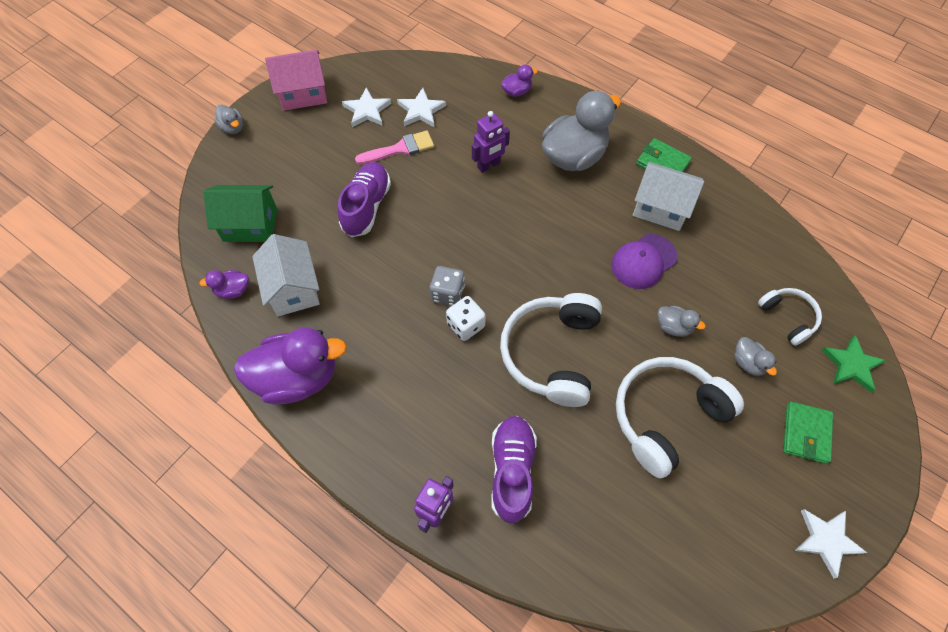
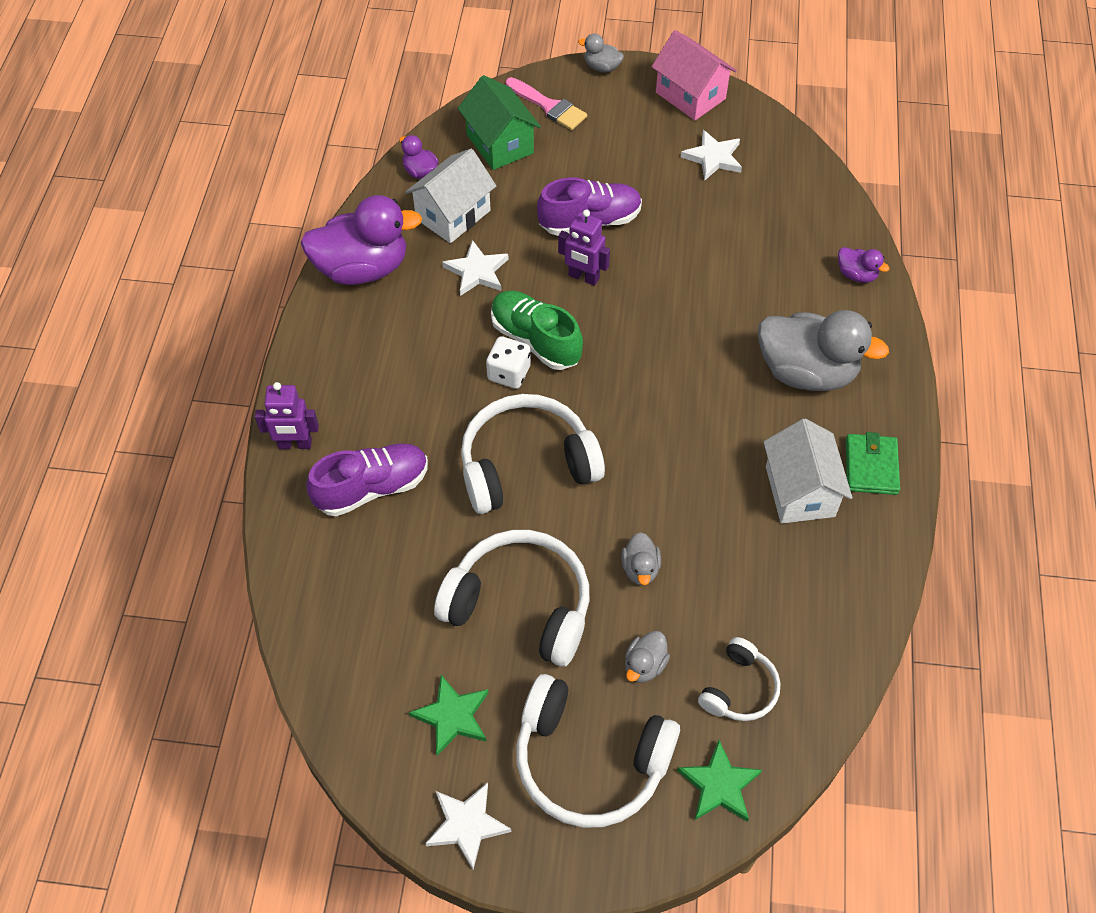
camera: 60 degrees right, 5 degrees down
grey duck [214,104,243,134] -> grey duck turned 90 degrees clockwise [578,34,624,72]
purple duck [234,328,347,405] -> purple duck turned 60 degrees counterclockwise [301,195,422,285]
pink brush [355,131,434,164] -> pink brush moved to [506,77,587,130]
white star [397,88,446,127] -> white star moved to [442,240,508,296]
grey dice [430,266,465,306] -> green shoe [491,291,583,370]
purple robot [472,111,510,173] -> purple robot moved to [558,210,610,286]
purple cap [611,234,678,289] -> none
green wallet [783,402,833,464] -> white headphones [516,674,680,828]
none -> green star [409,675,488,756]

